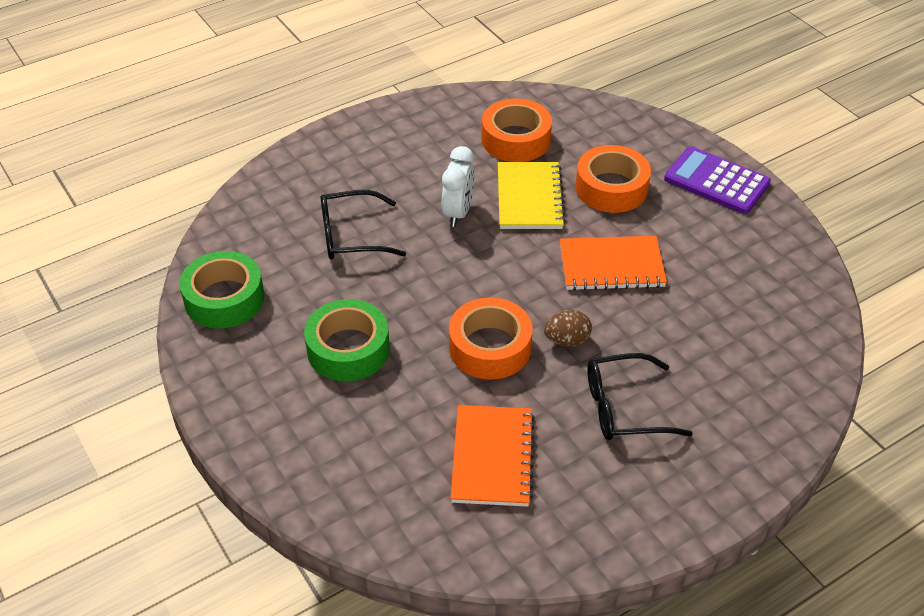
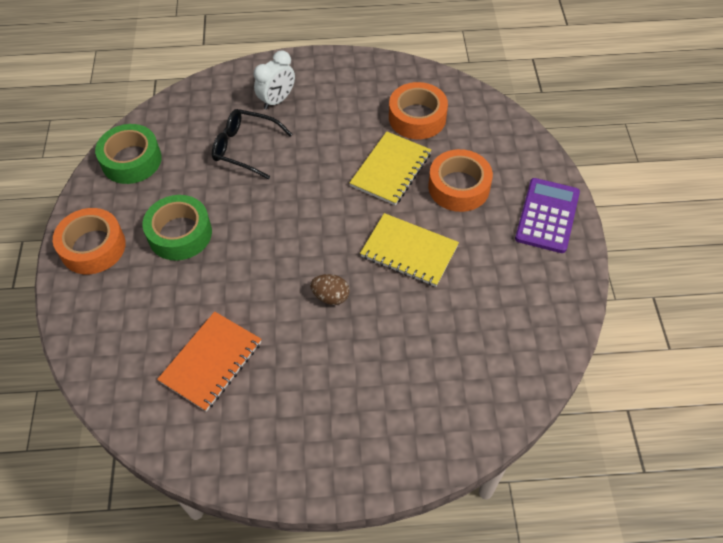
camera: 30 degrees right, 10 degrees up
white clock [442,146,475,227] -> white clock moved to [254,50,295,110]
orange tape [449,297,533,380] -> orange tape moved to [53,208,126,274]
orange notebook [560,236,667,291] -> yellow notebook [360,213,459,287]
black glasses [587,353,693,440] -> none
purple calculator [664,146,771,214] -> purple calculator turned 45 degrees clockwise [515,178,580,253]

